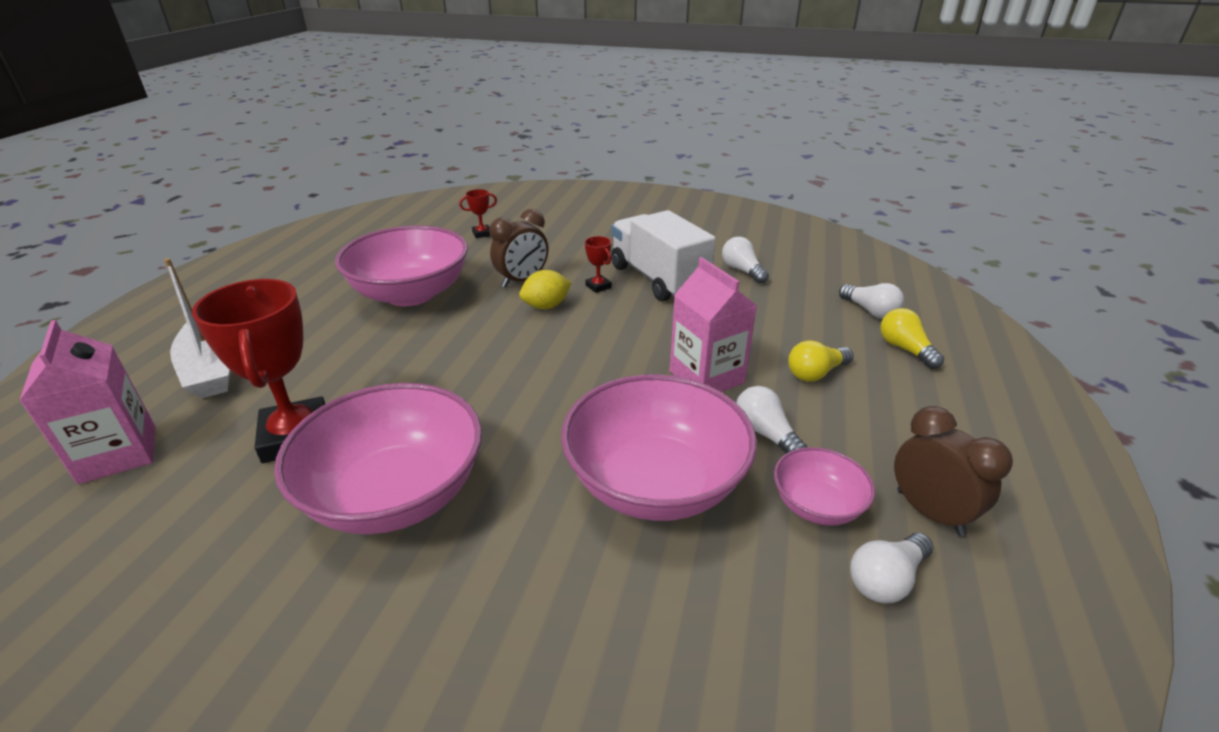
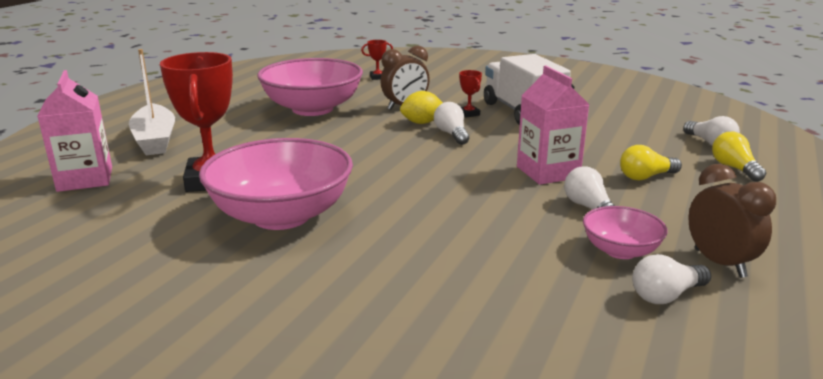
camera: 10 degrees right, 10 degrees down
pink bowl [561,374,757,521] -> none
white light bulb [722,237,769,284] -> white light bulb moved to [434,102,469,145]

